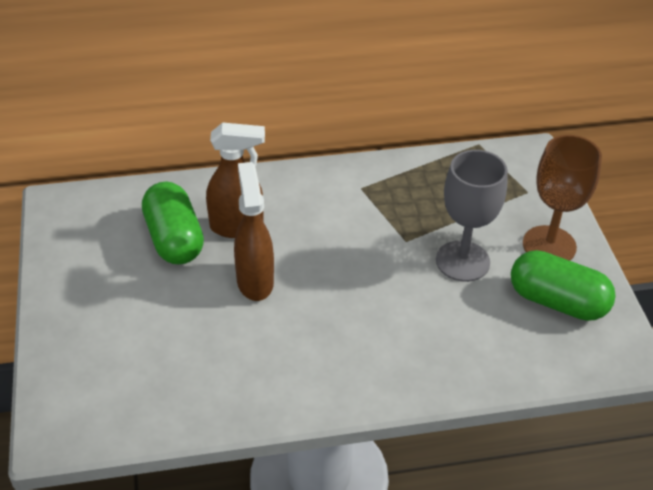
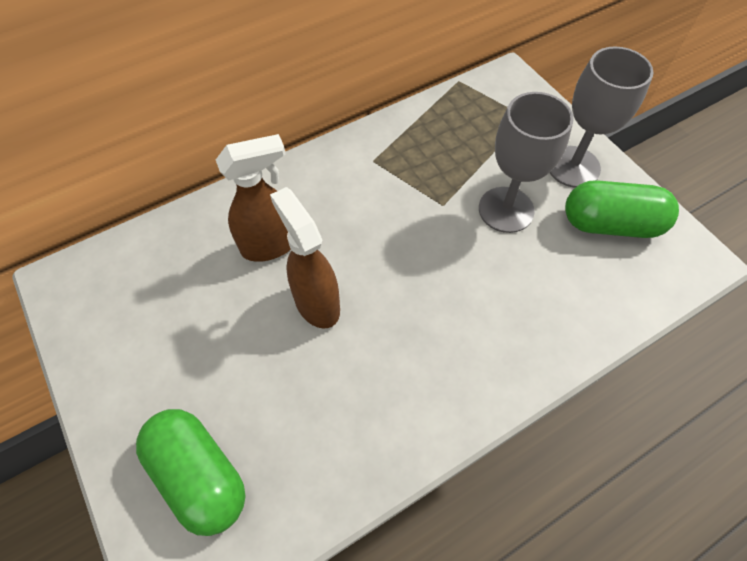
camera: 20 degrees left, 15 degrees up
green capsule [142,181,204,264] -> green capsule moved to [136,409,246,536]
brown goblet [523,135,602,261] -> grey goblet [550,47,654,188]

